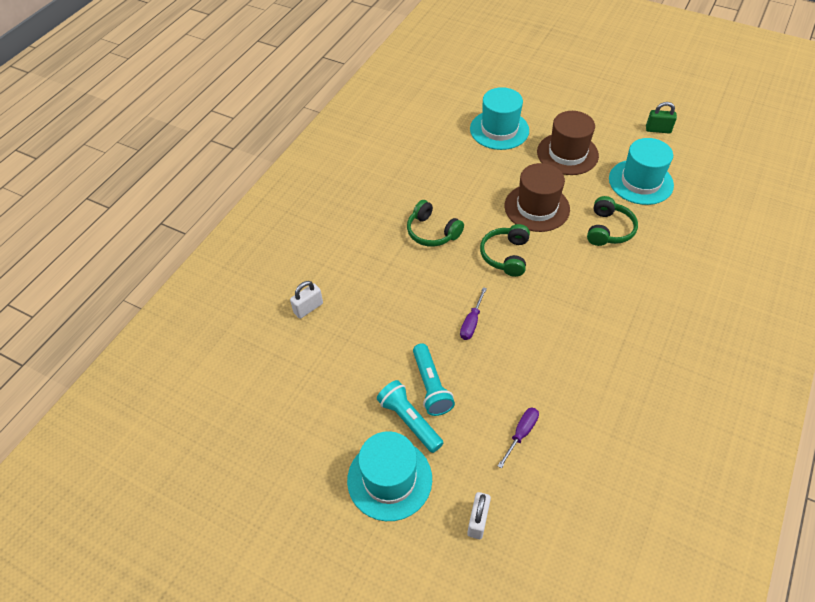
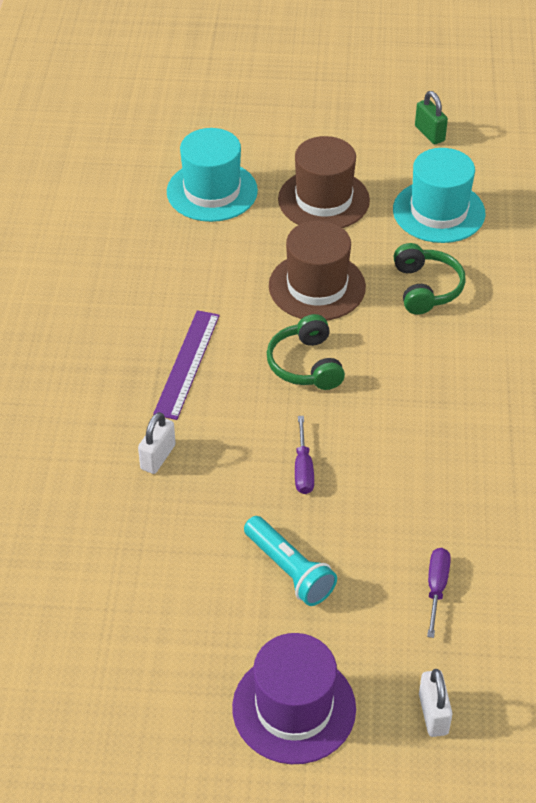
camera: 25 degrees left, 5 degrees down
white padlock [290,281,323,319] -> white padlock moved to [138,412,175,474]
turquoise hat [347,431,432,521] -> purple hat [232,633,356,764]
turquoise flashlight [377,380,443,453] -> none
green headphones [407,200,464,247] -> purple ruler [153,310,220,420]
green padlock [646,102,677,133] -> green padlock turned 75 degrees clockwise [415,91,448,144]

